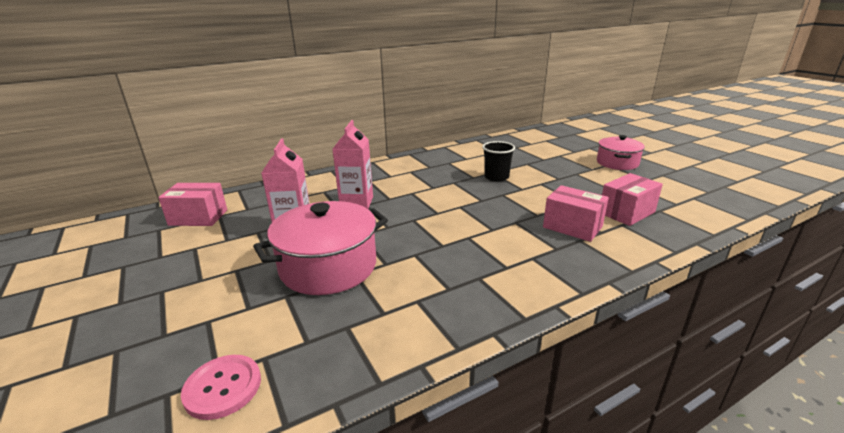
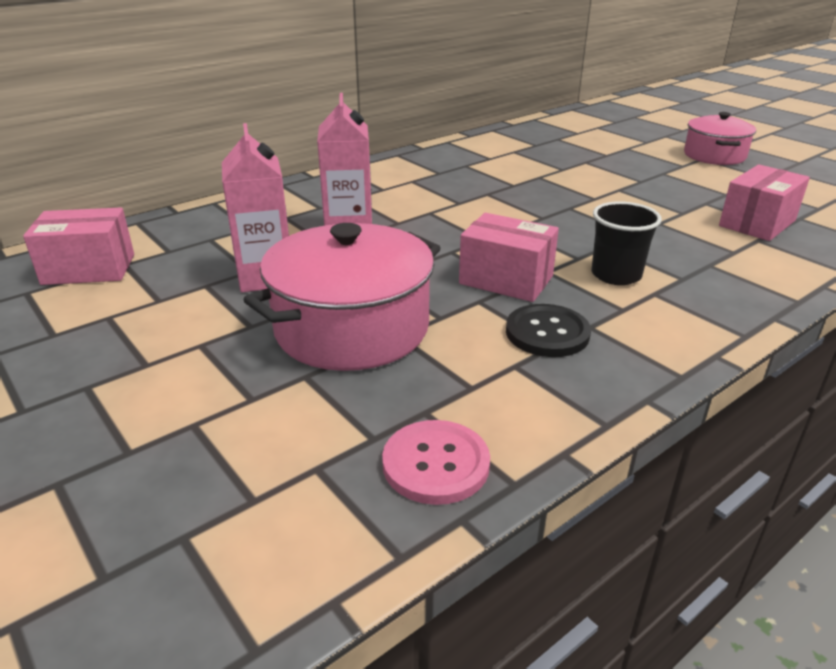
camera: 10 degrees left, 5 degrees up
pink button [181,355,261,420] -> pink button moved to [382,420,490,505]
black cup [482,141,515,182] -> black cup moved to [592,202,662,285]
pink box [543,185,609,242] -> pink box moved to [459,213,559,302]
none -> black button [506,304,591,357]

